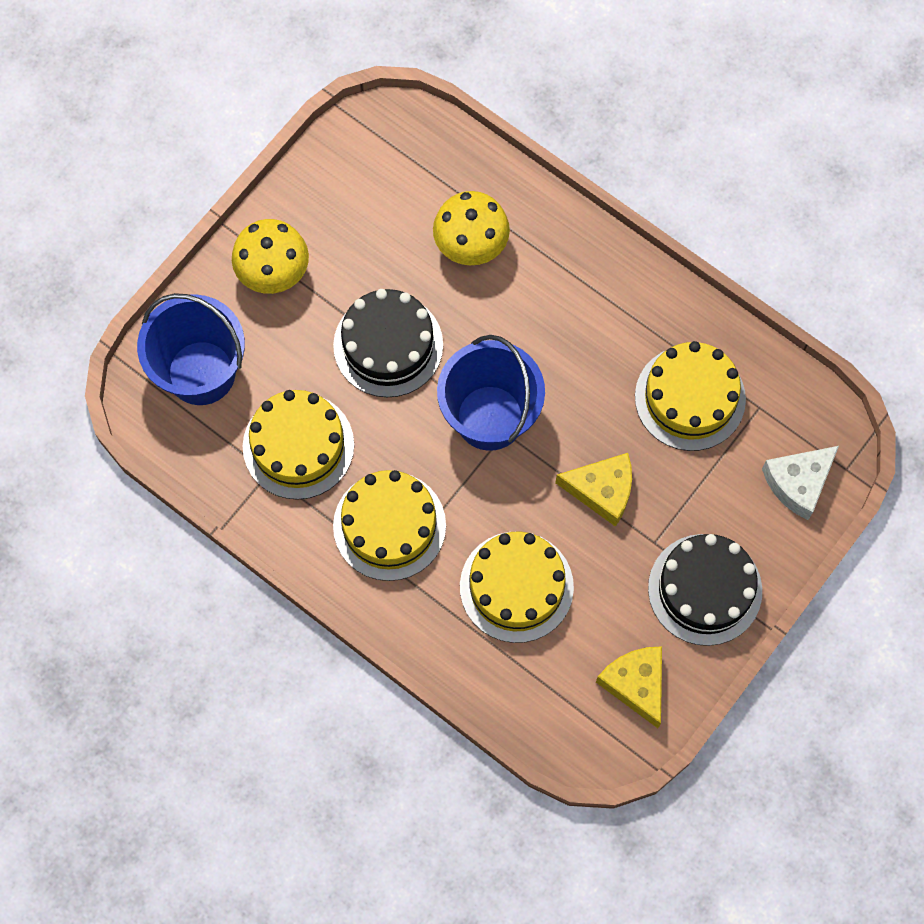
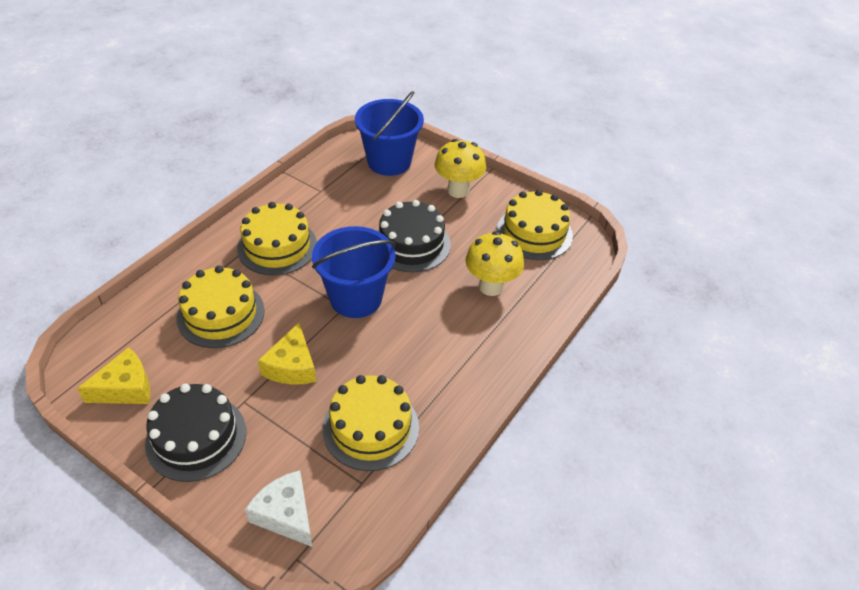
camera: 85 degrees right, 25 degrees down
yellow cake [243,390,354,500] -> yellow cake moved to [497,190,573,260]

